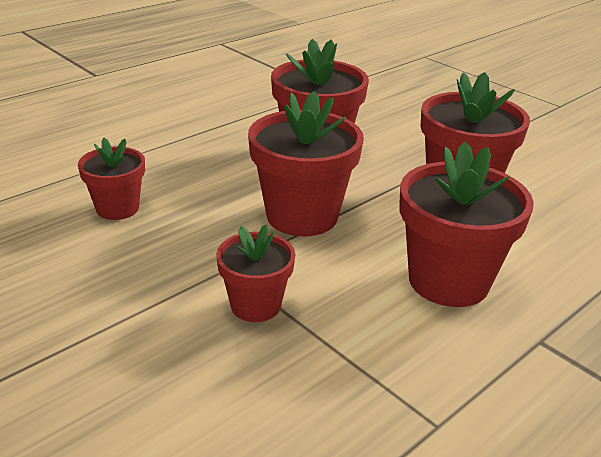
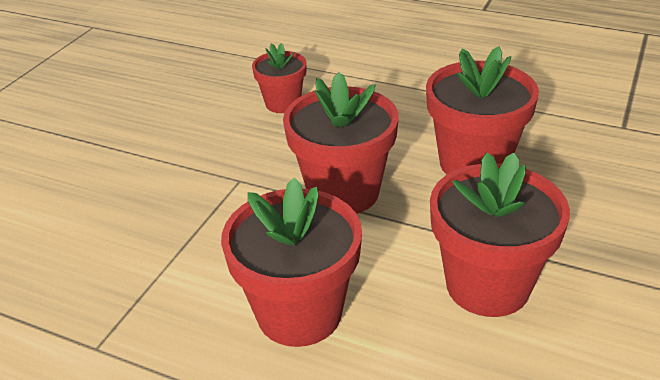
camera: 70 degrees right, 5 degrees up
red flower pot [216,225,295,322] -> none

